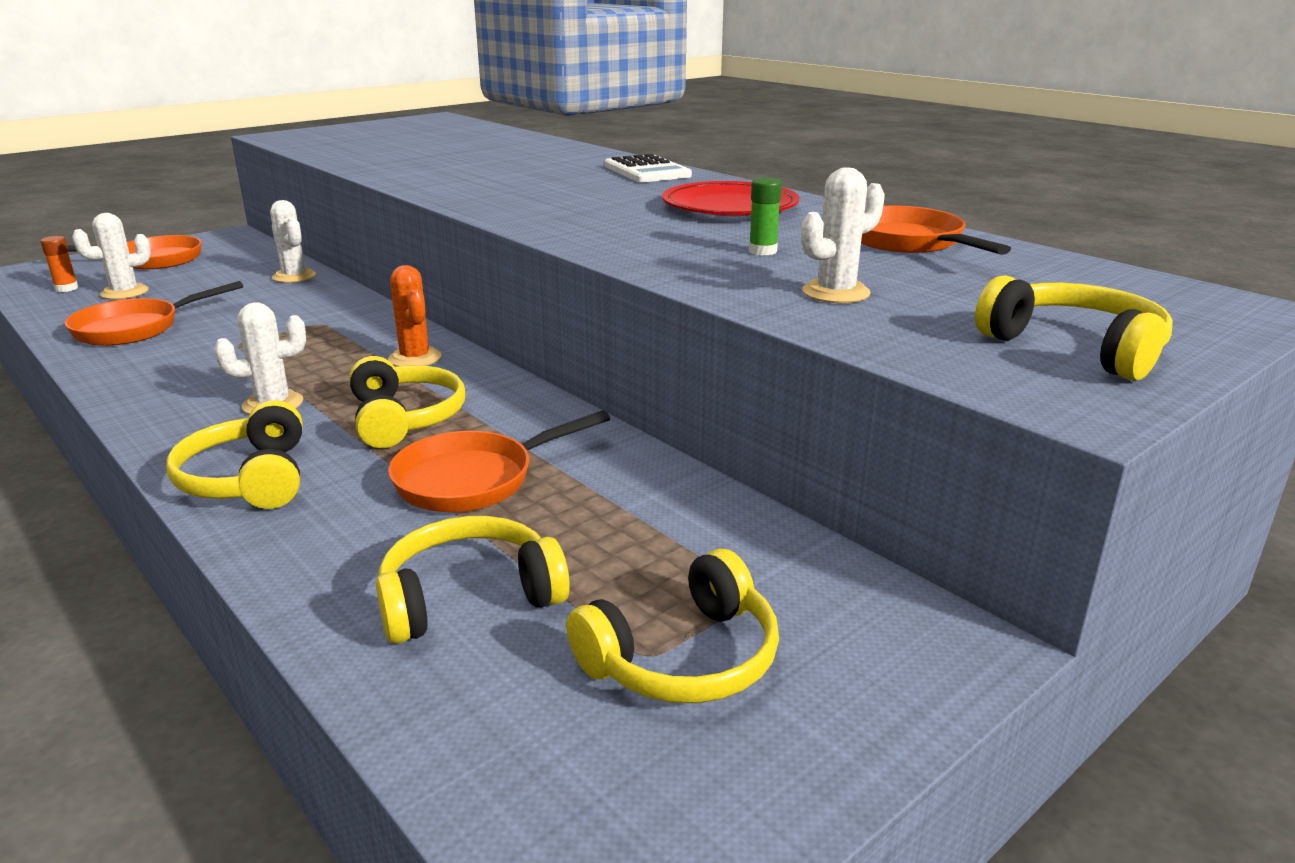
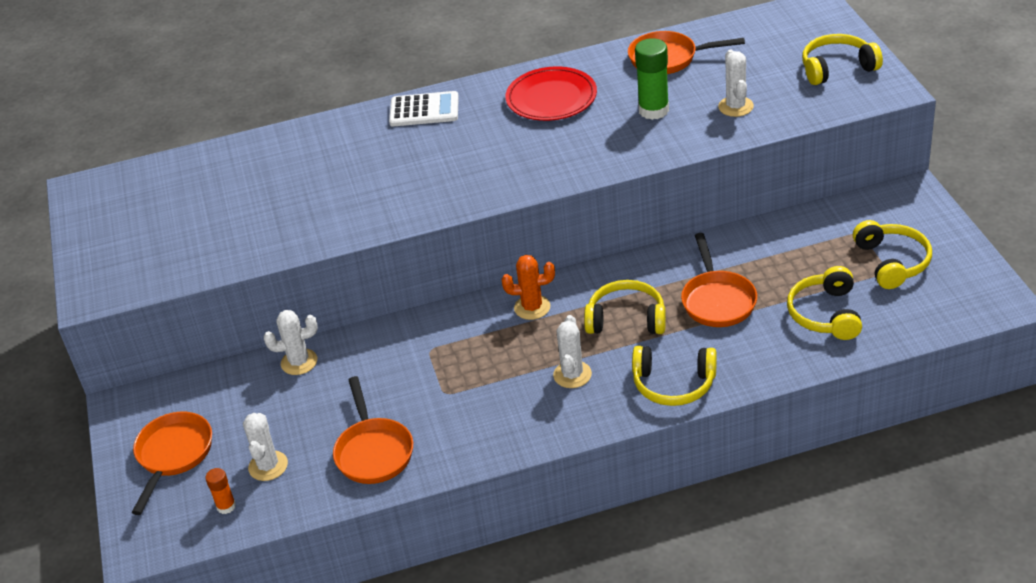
camera: 60 degrees left, 15 degrees up
green glue stick [749,178,782,255] -> green glue stick [635,38,669,120], size x1.84

